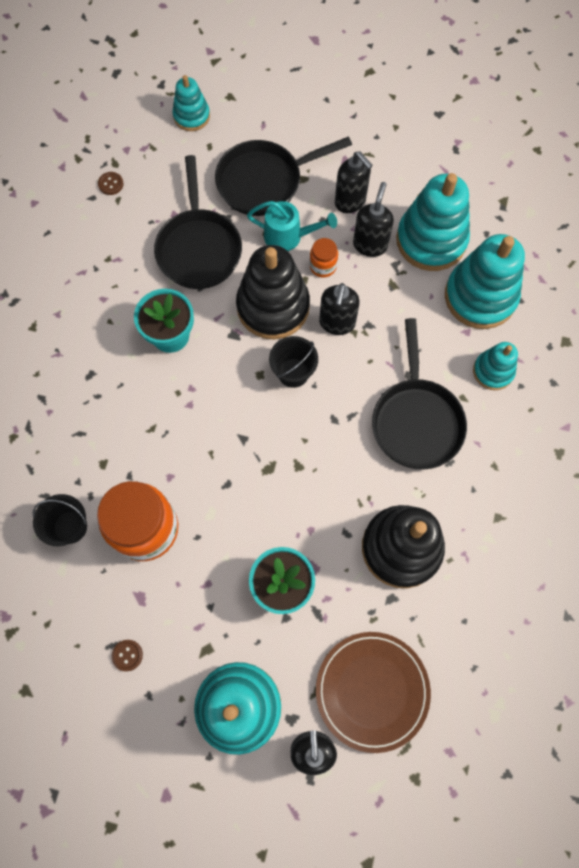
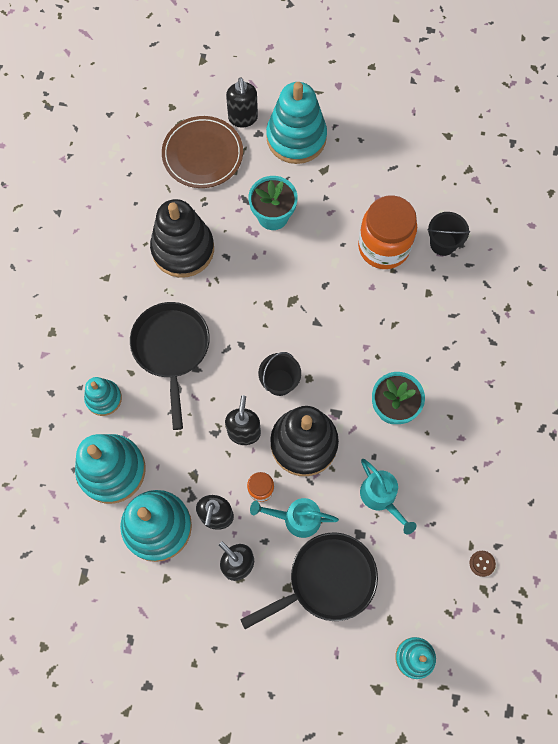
camera: 175 degrees right, 0 degrees up
brown button [112,640,143,671] -> none
black pan [154,155,242,289] -> turquoise watering can [360,459,416,534]

